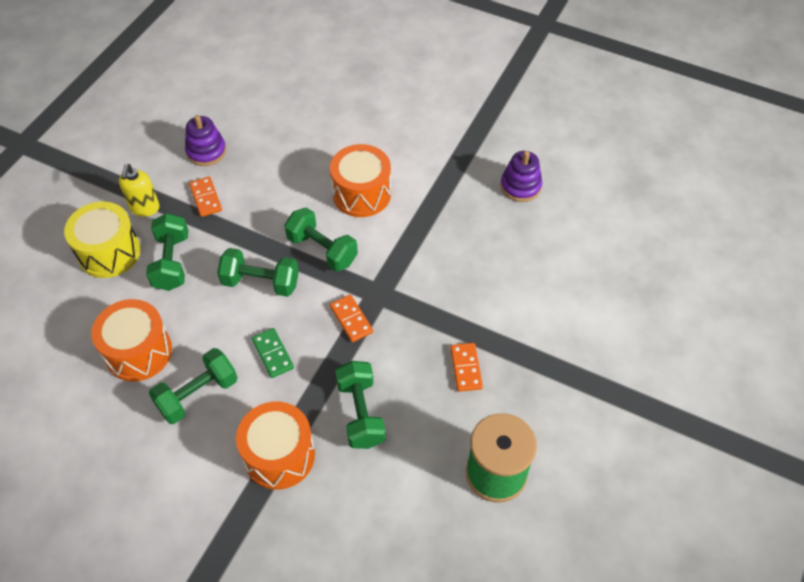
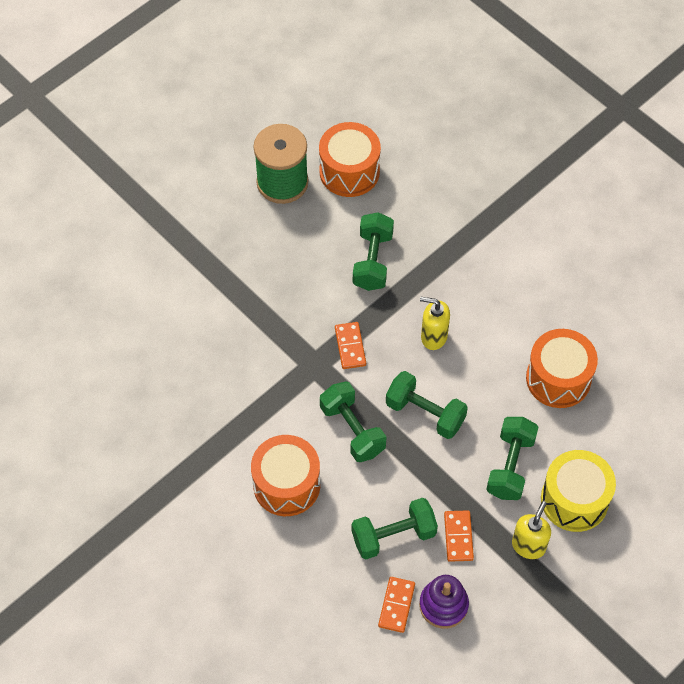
camera: 160 degrees left, 5 degrees up
green dumbbell [149,348,237,424] -> green dumbbell moved to [352,498,438,559]
orange drum [236,402,315,490] -> orange drum moved to [319,122,381,197]
green domino [252,328,294,378] -> yellow soap dispenser [420,297,450,350]
orange domino [450,343,483,392] -> orange domino moved to [378,577,415,633]
purple stacking toy [501,151,542,202] -> none

